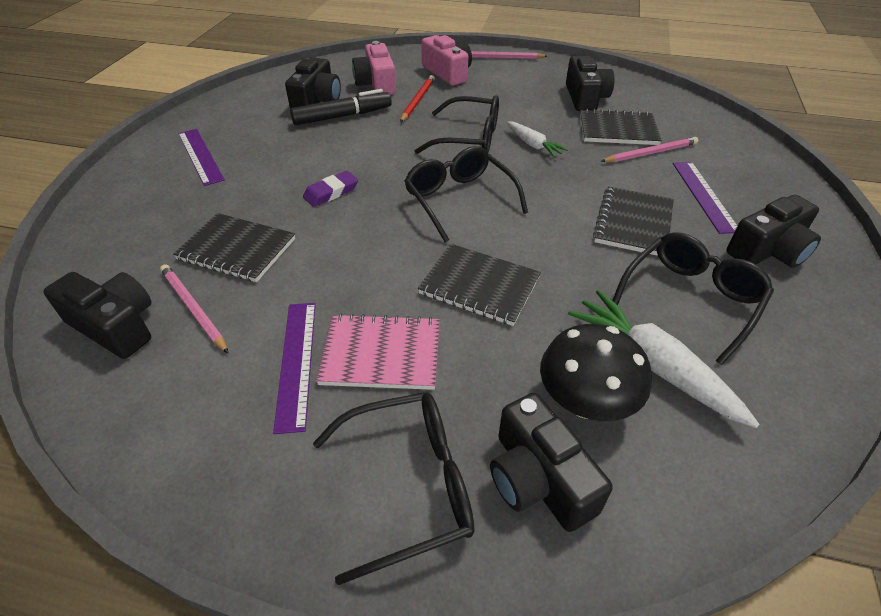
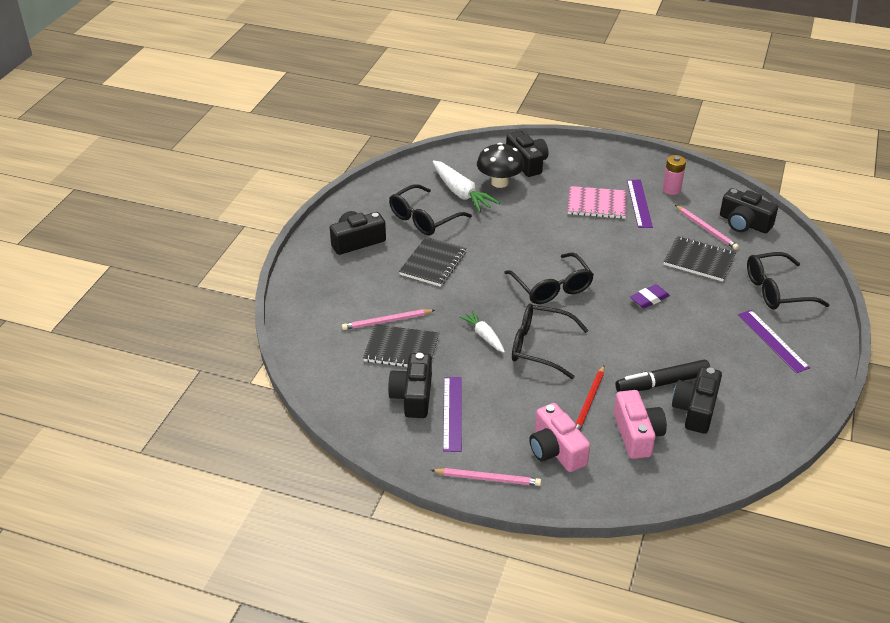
camera: 175 degrees left, 5 degrees down
black glasses [313,392,474,585] -> black glasses moved to [747,252,829,309]
black notebook [418,244,541,326] -> none
purple ruler [673,162,737,234] -> purple ruler moved to [443,377,462,452]
none -> pink battery [663,155,686,195]

